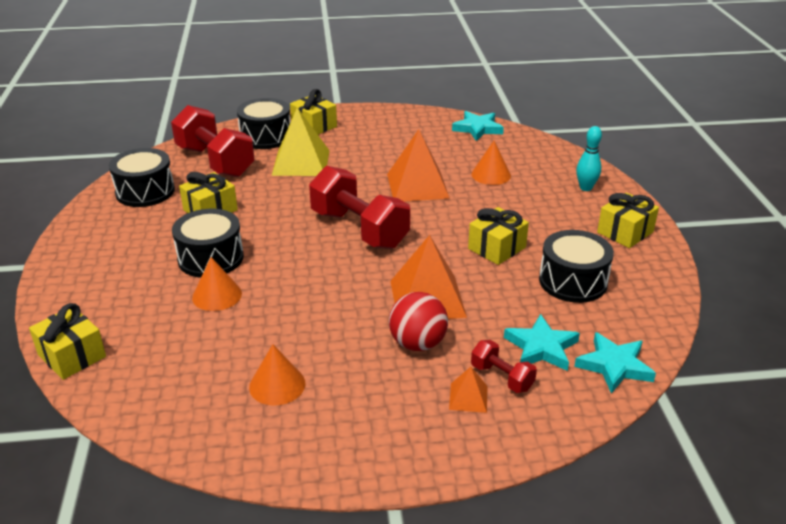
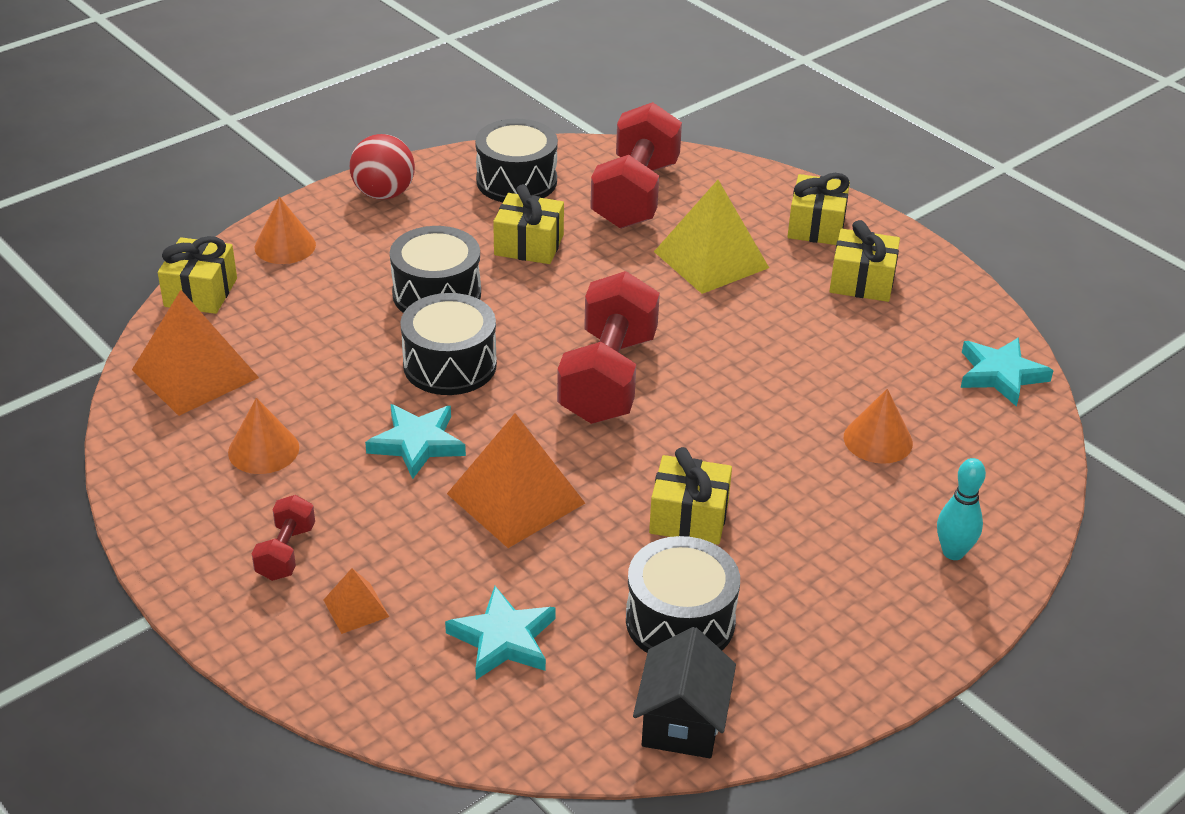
camera: 55 degrees right, 5 degrees up
orange cone [192,257,242,311] -> orange cone moved to [255,197,316,264]
black drum [237,98,291,149] -> black drum moved to [400,293,497,395]
orange pyramid [387,129,450,202] -> orange pyramid moved to [132,290,259,416]
red ball [389,292,448,351] -> red ball moved to [350,134,415,200]
red dumbbell [471,340,537,393] -> red dumbbell moved to [252,495,315,581]
turquoise star [574,332,656,394] -> turquoise star moved to [365,404,466,479]
yellow gift [597,192,659,248] -> yellow gift moved to [830,220,900,302]
none -> black house [633,627,736,758]

